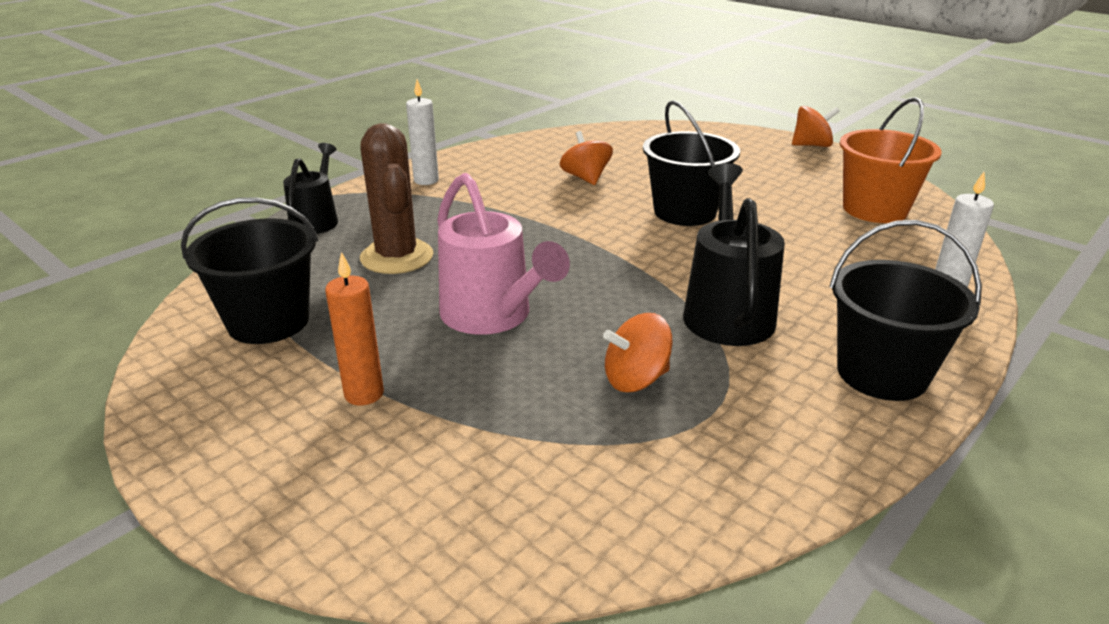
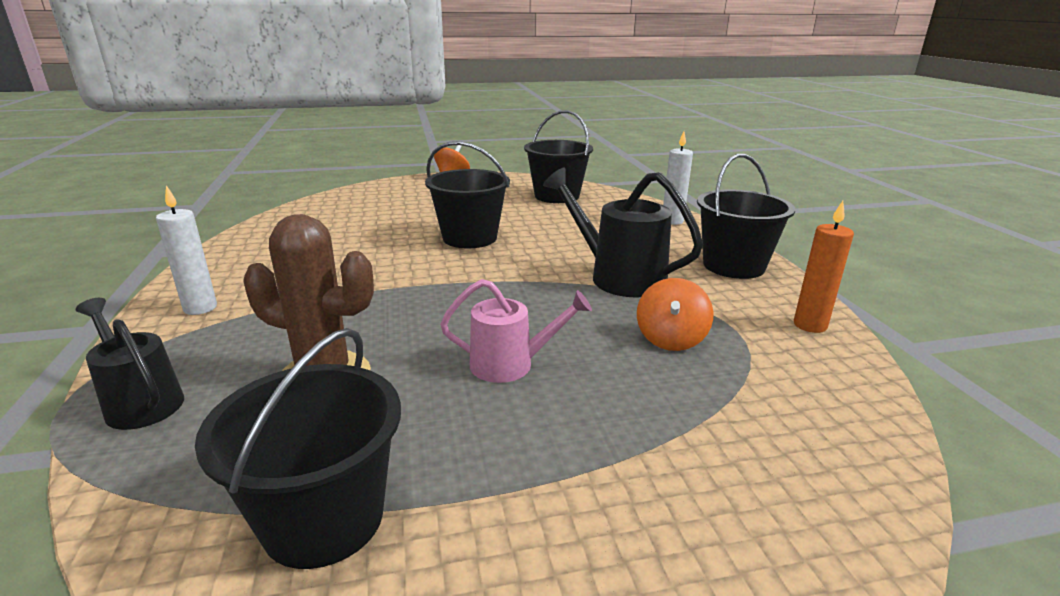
camera: 55 degrees left, 5 degrees down
orange candle [325,252,384,405] -> orange candle moved to [794,201,854,333]
pink watering can [437,173,570,335] -> pink watering can [440,279,592,383], size x0.64
orange spinning top [560,131,613,185] -> none
orange bucket [840,97,942,223] -> black bucket [524,110,593,203]

